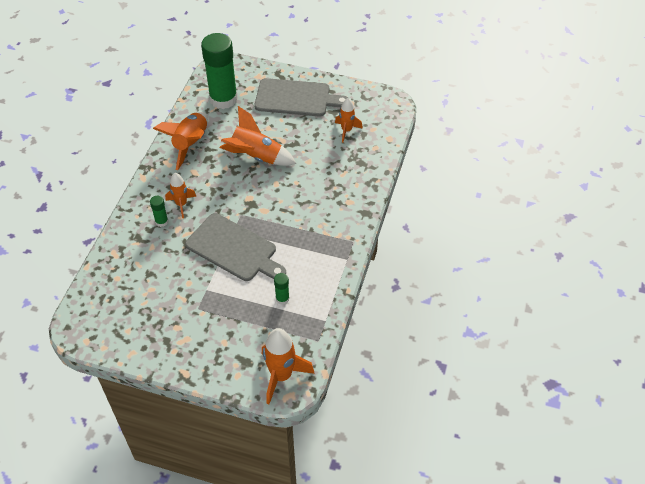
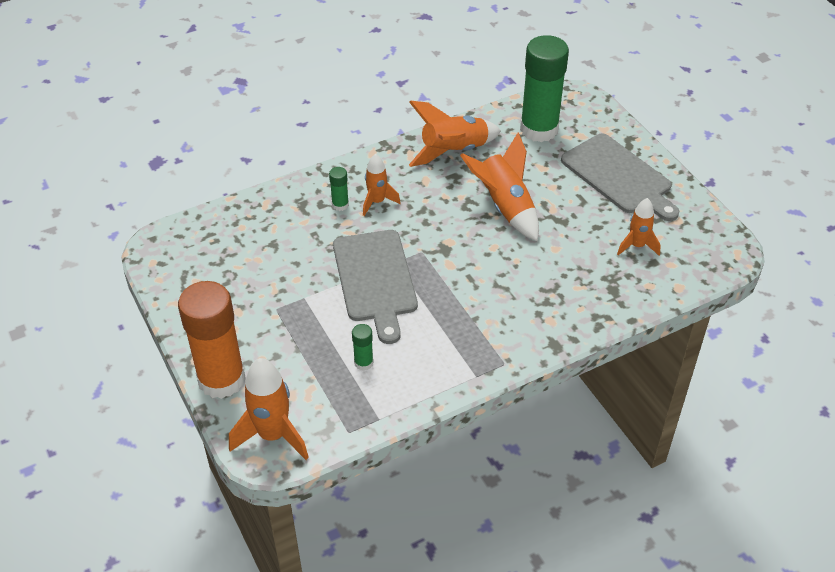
camera: 45 degrees right, 5 degrees down
none -> orange glue stick [178,281,246,399]

